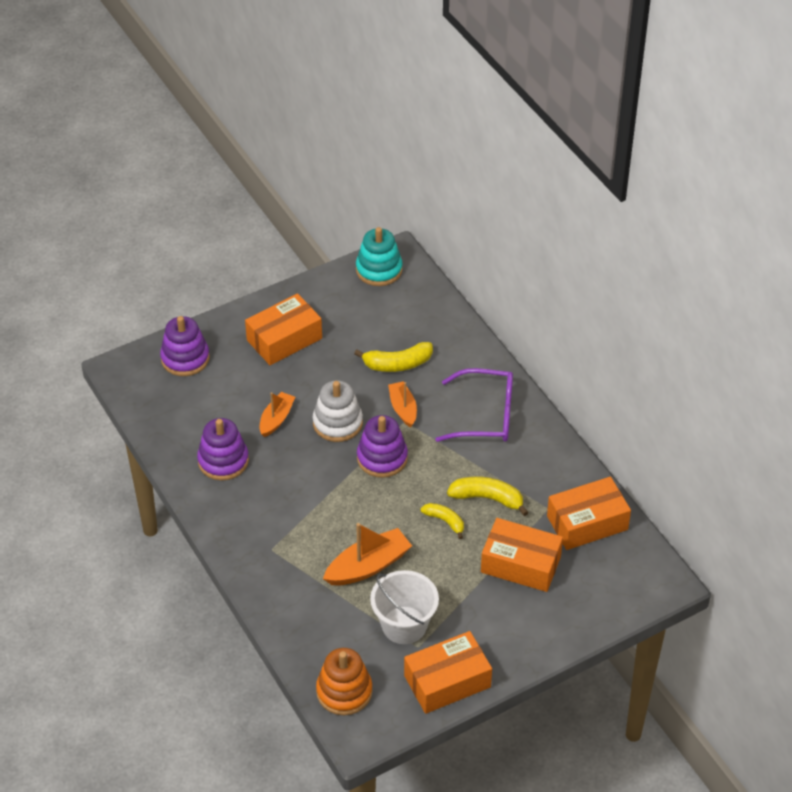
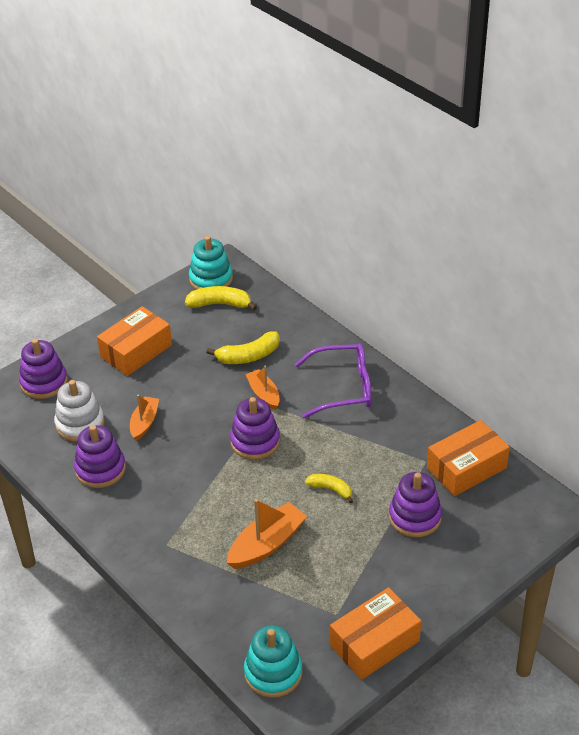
camera: 10 degrees left, 5 degrees down
white stacking toy [313,380,363,442] -> white stacking toy moved to [54,380,105,442]
orange stacking toy [316,648,372,715] -> turquoise stacking toy [244,625,303,698]
white bucket [370,570,439,644] -> none
yellow banana [447,476,529,516] -> yellow banana moved to [185,286,257,310]
orange box [481,518,563,592] -> purple stacking toy [389,472,442,537]

